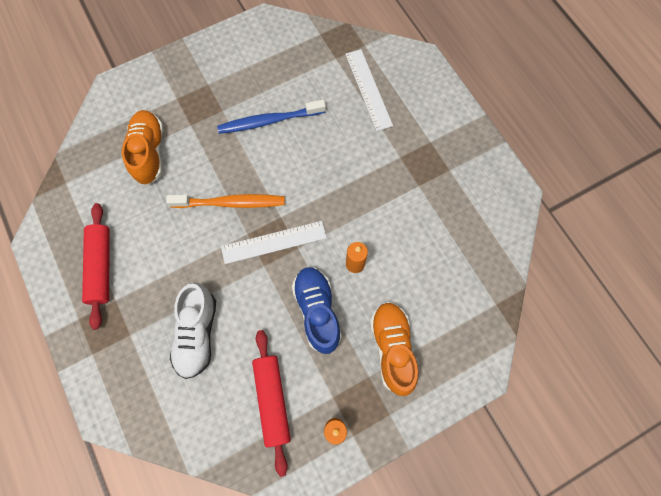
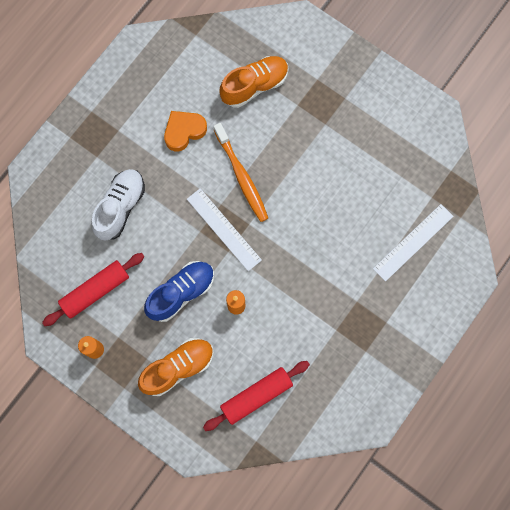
camera: 65 degrees right, 5 degrees up
red rolling pin [82,203,110,330] -> red rolling pin moved to [203,361,310,431]
white shoe [170,282,216,379] -> white shoe turned 135 degrees clockwise [91,169,145,241]
blue toothbrush [217,100,326,134] -> none
none -> orange heart [164,111,207,152]

